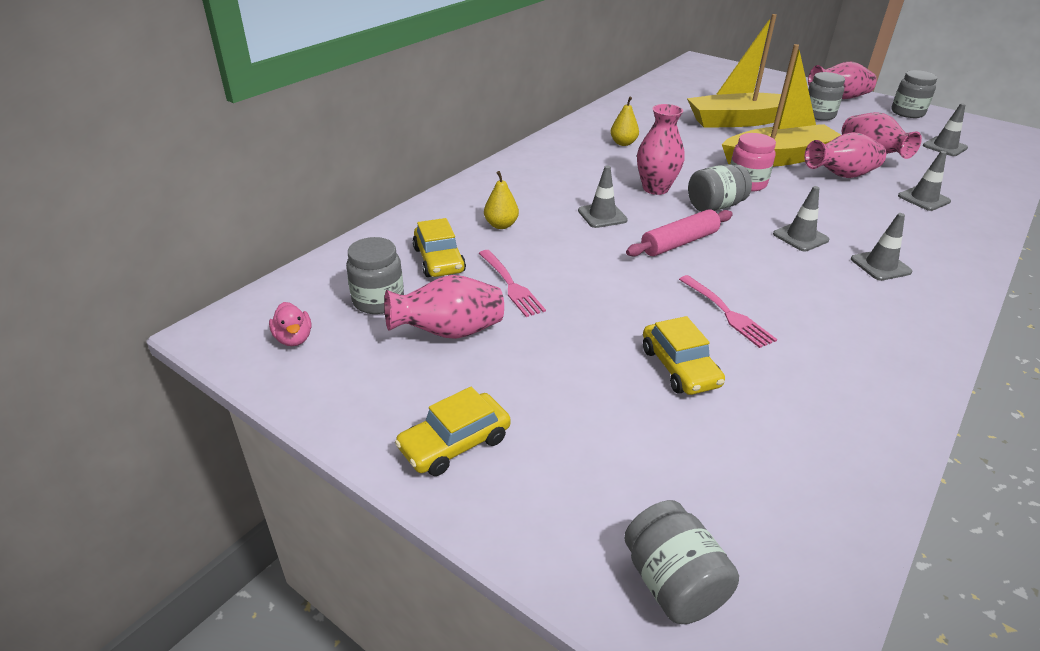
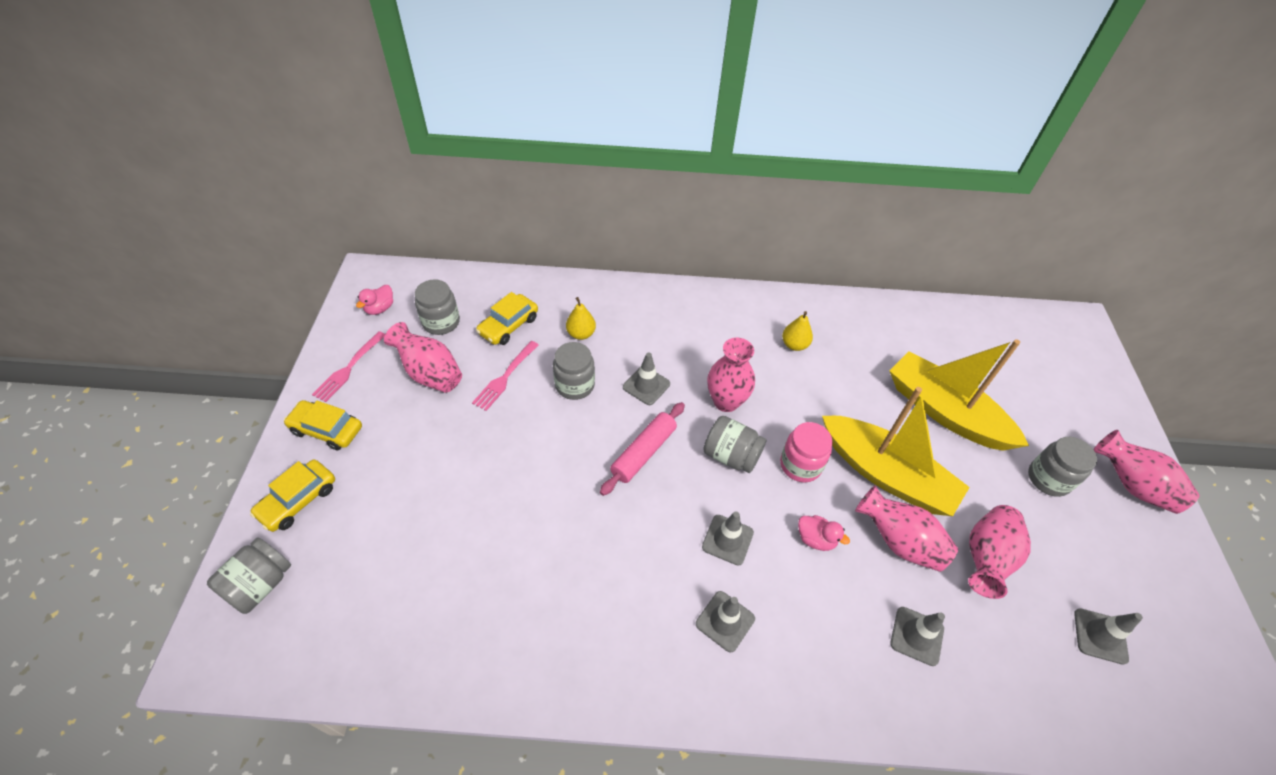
camera: 55 degrees right, 15 degrees up
pink rolling pin [626,209,733,257] -> pink rolling pin turned 75 degrees counterclockwise [600,402,685,496]
yellow car [643,316,725,395] -> yellow car moved to [250,459,335,532]
pink fork [679,275,777,348] -> pink fork moved to [312,331,385,402]
grey jar [891,70,937,118] -> grey jar moved to [553,342,595,400]
none -> pink duck [798,515,850,551]

